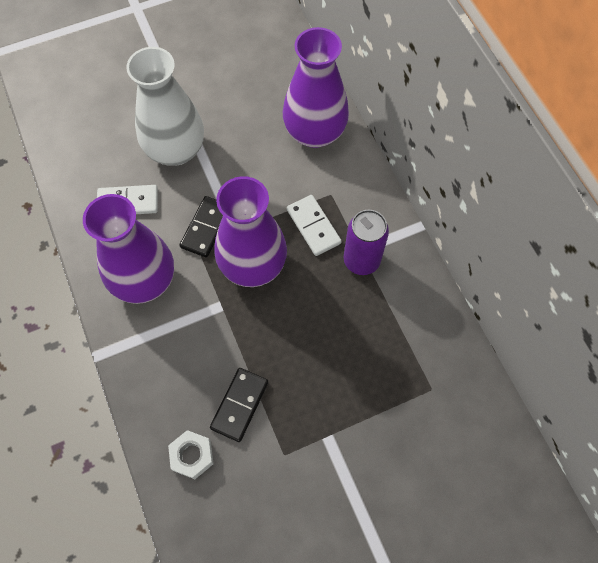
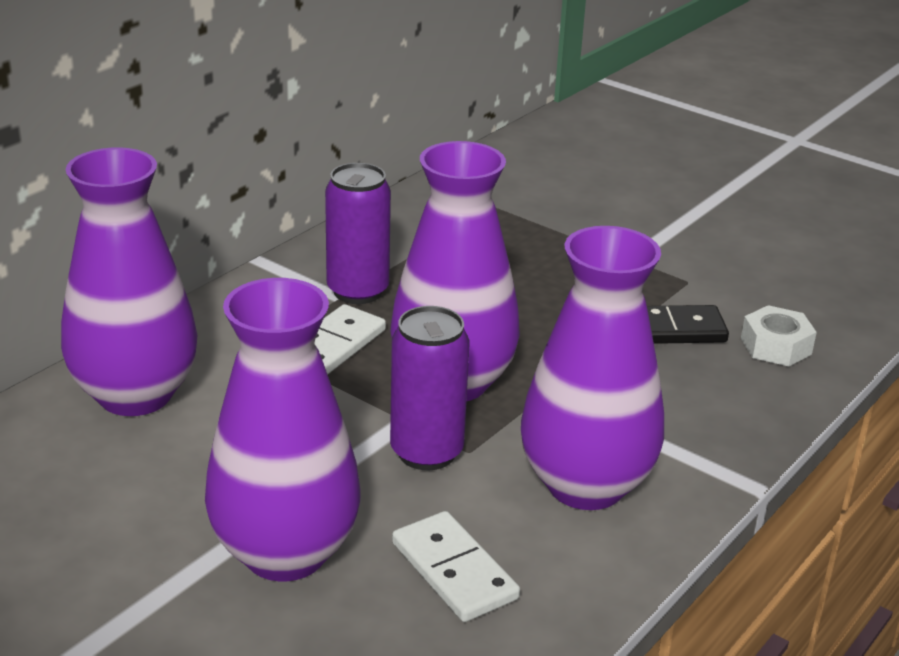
camera: 120 degrees left, 35 degrees down
white vase [126,47,204,166] -> purple vase [205,278,361,581]
black domino [179,196,223,258] -> purple can [390,306,469,470]

